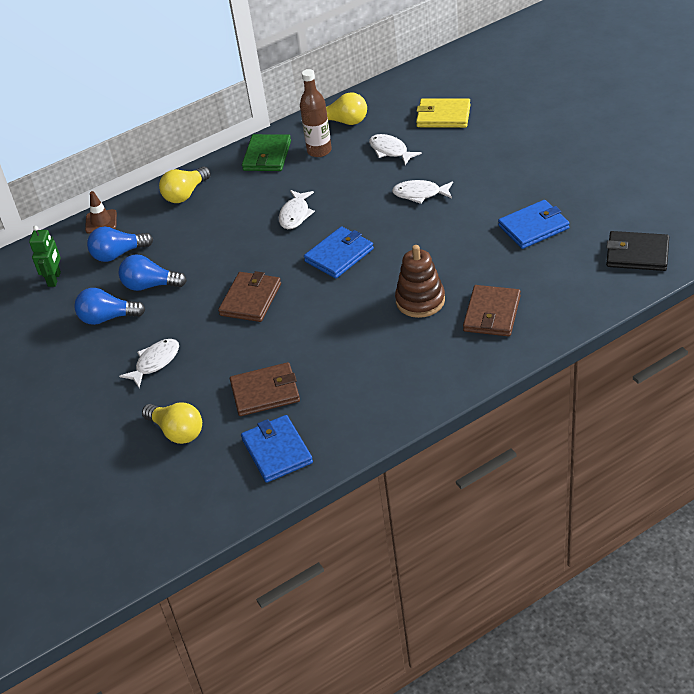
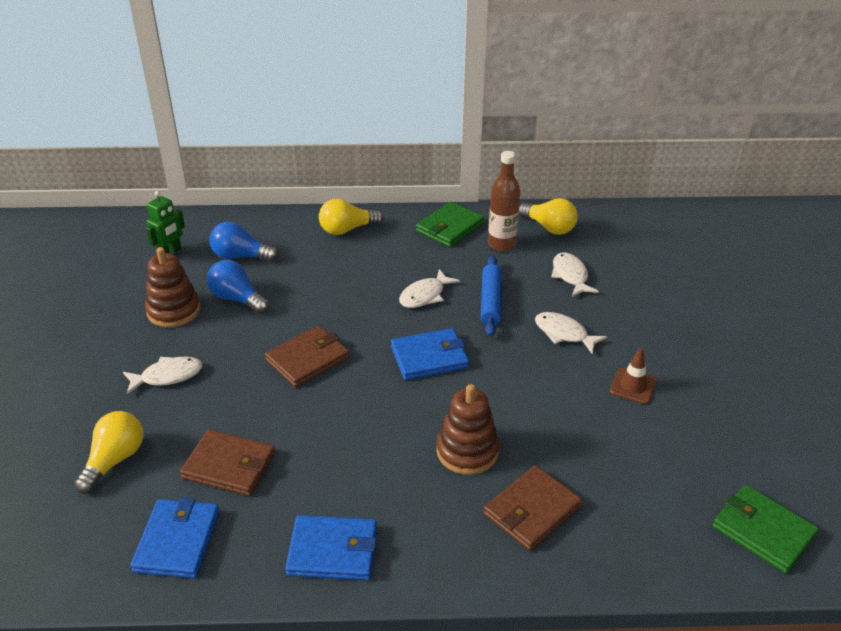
camera: 25 degrees right, 5 degrees down
blue light bulb [75,288,145,325] -> brown stacking toy [145,247,201,327]
brown traffic cone [85,191,117,233] -> brown traffic cone moved to [610,349,657,404]
yellow light bulb [142,403,202,444] -> yellow light bulb turned 135 degrees counterclockwise [74,411,143,494]
yellow wallet [416,98,471,128] -> none
blue wallet [498,200,569,249] -> blue wallet moved to [285,515,377,581]
black wallet [606,231,669,271] -> green wallet [712,485,819,573]
none -> blue rolling pin [481,256,502,337]

